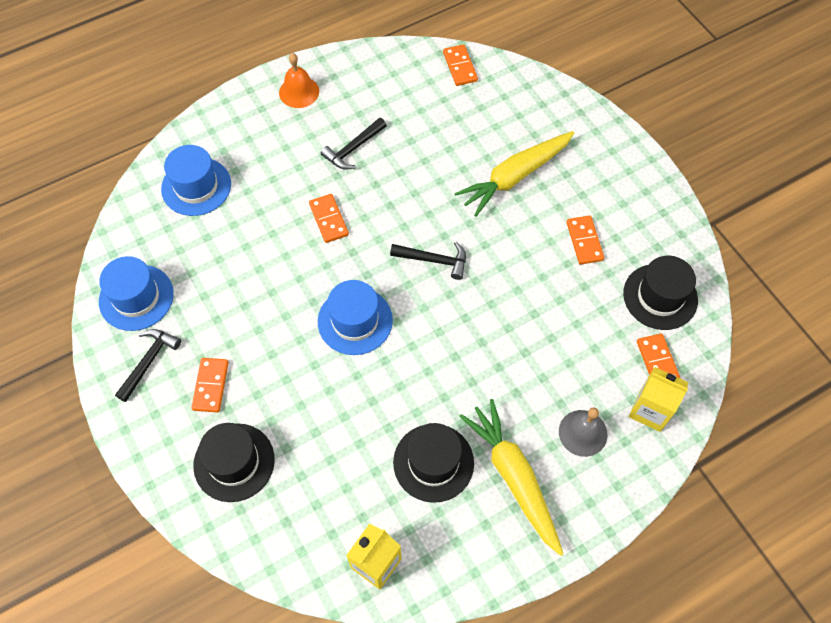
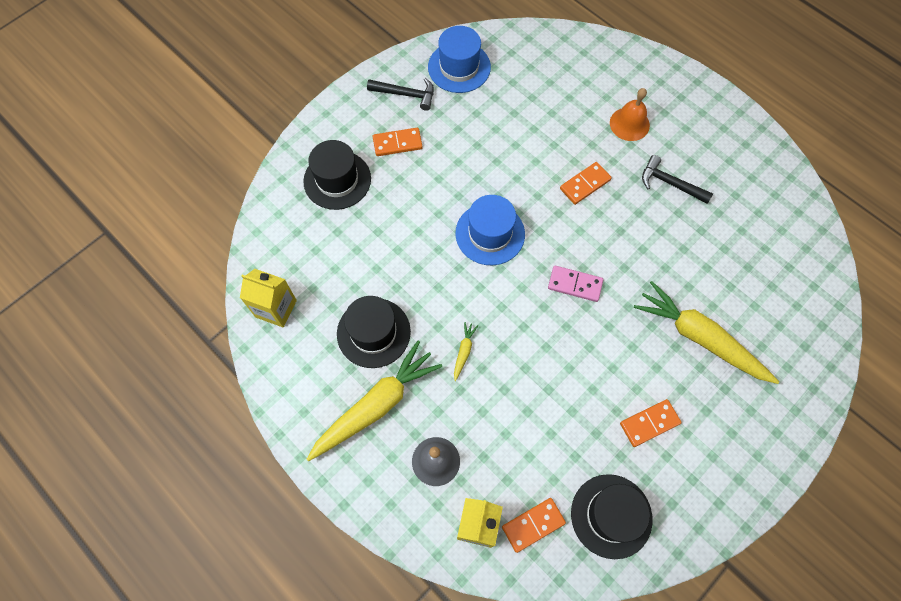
camera: 75 degrees right, 5 degrees up
blue hat [161,145,231,216] -> none
orange bell [279,53,319,108] -> orange bell moved to [610,88,650,141]
black hammer [390,242,466,280] -> pink domino [548,266,603,302]
orange domino [443,44,478,86] -> none
none -> yellow carrot [454,322,478,381]

